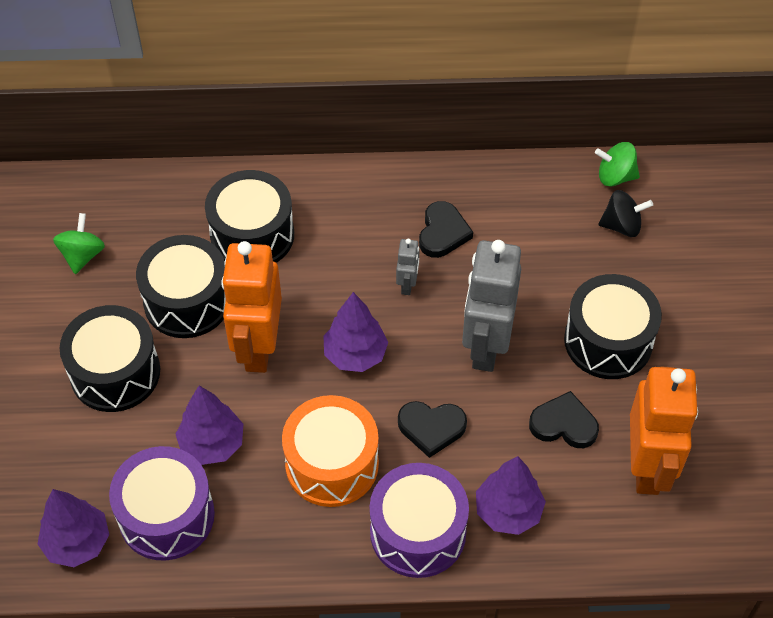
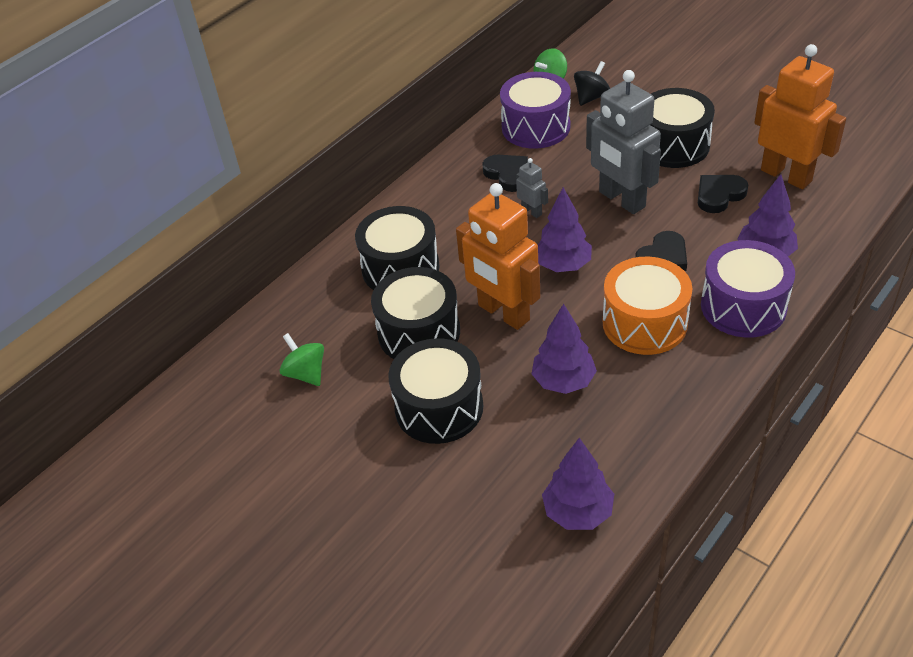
camera: 45 degrees left, 10 degrees down
purple drum [109,446,215,560] -> purple drum moved to [500,72,571,149]

